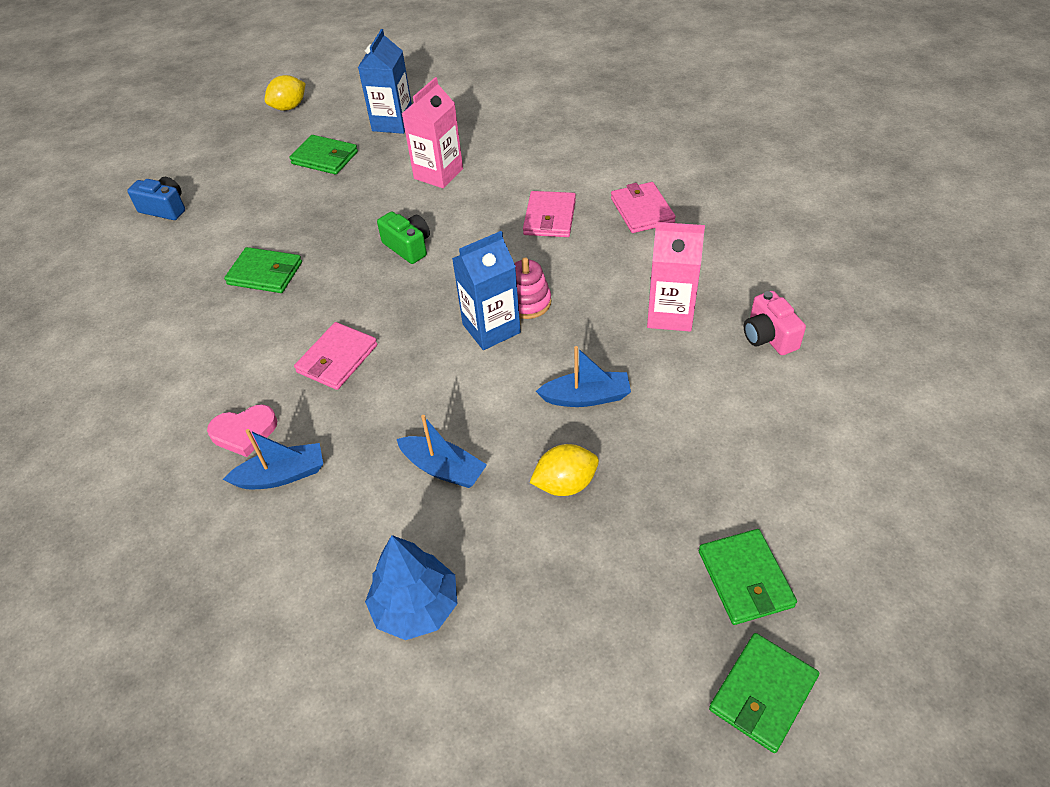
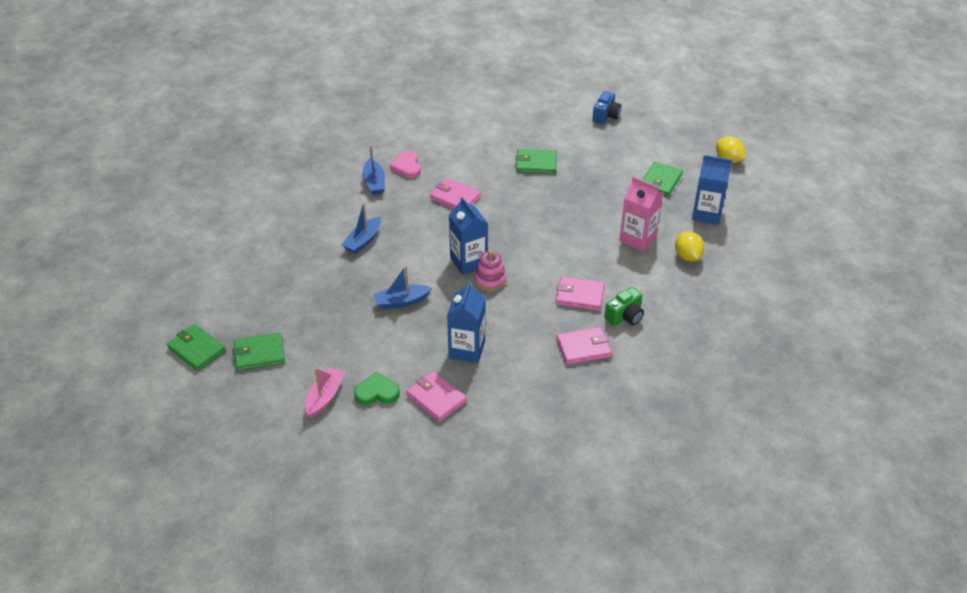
camera: 90 degrees right, 5 degrees down
green wallet [224,247,302,293] -> green wallet turned 75 degrees clockwise [515,149,557,174]
blue tree [365,535,457,640] -> none
green camera [377,211,430,264] -> green camera moved to [604,287,644,326]
yellow lemon [529,444,599,496] -> yellow lemon moved to [675,231,704,262]
blue boat [536,346,631,407] -> blue boat turned 75 degrees clockwise [374,266,432,309]
pink carton [647,222,705,331] -> blue carton [447,282,485,363]
pink camera [744,291,806,355] -> pink wallet [406,371,467,422]
none -> pink boat [305,367,345,418]
none -> green heart [354,372,400,405]

